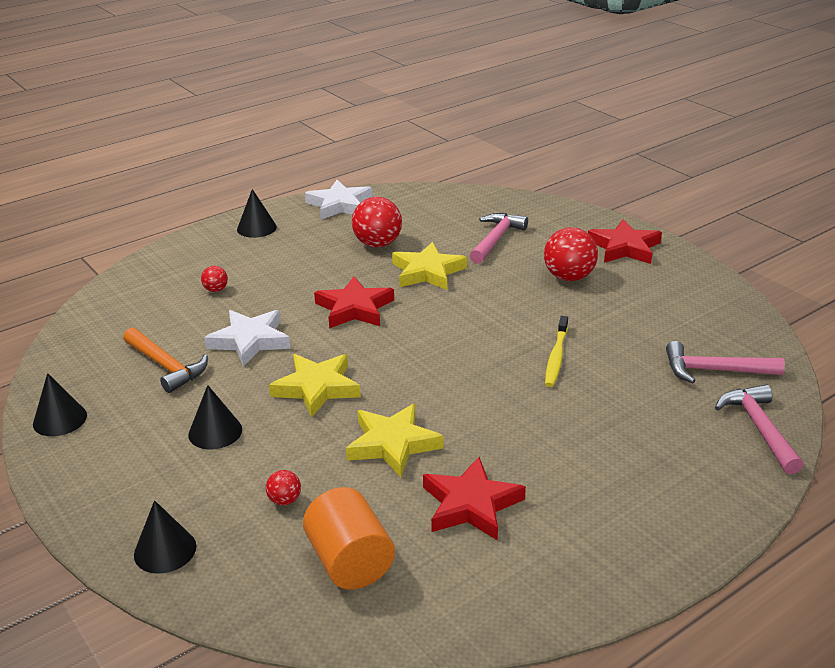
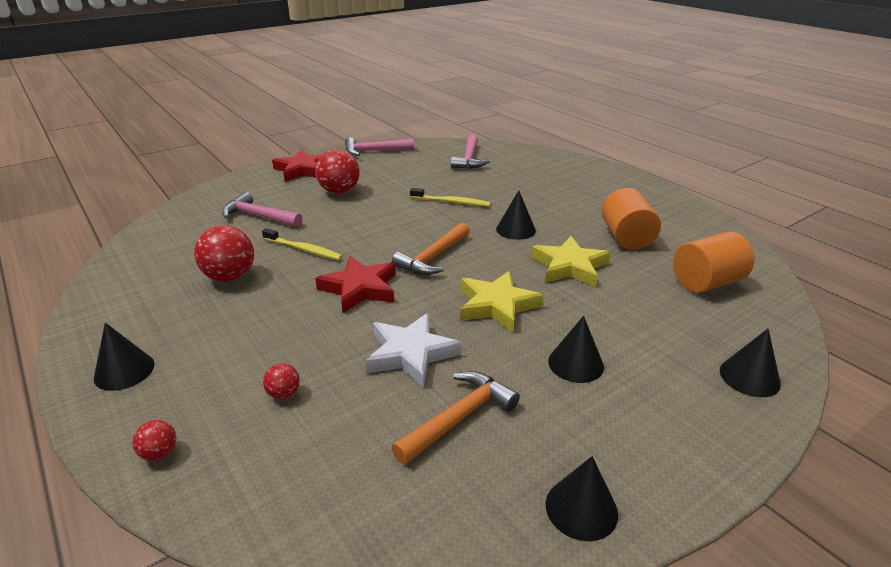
camera: 90 degrees left, 0 degrees up
red ball [266,470,301,505] -> red ball moved to [132,420,176,461]
white star [305,180,372,220] -> none
yellow star [392,242,467,290] -> yellow toothbrush [262,228,343,260]
red star [423,457,526,541] -> orange cylinder [601,188,661,250]
pink hammer [715,384,804,474] -> pink hammer moved to [345,137,414,156]
none -> orange hammer [392,223,470,275]
none -> black cone [496,191,536,240]

